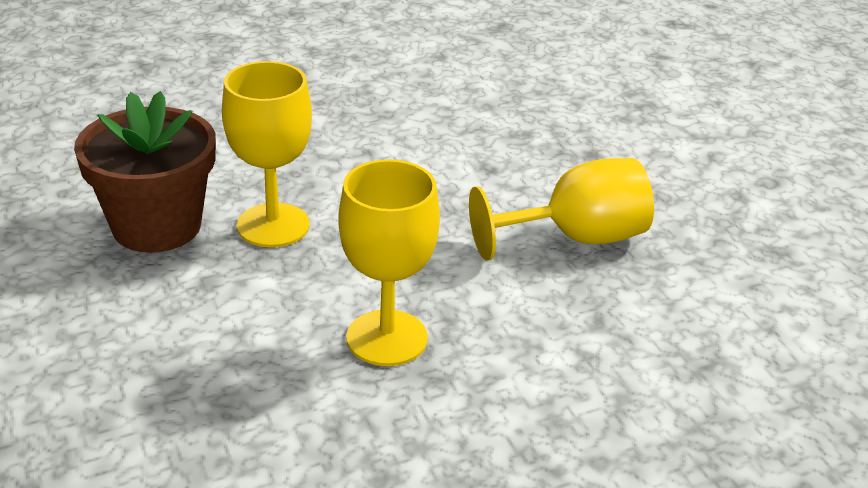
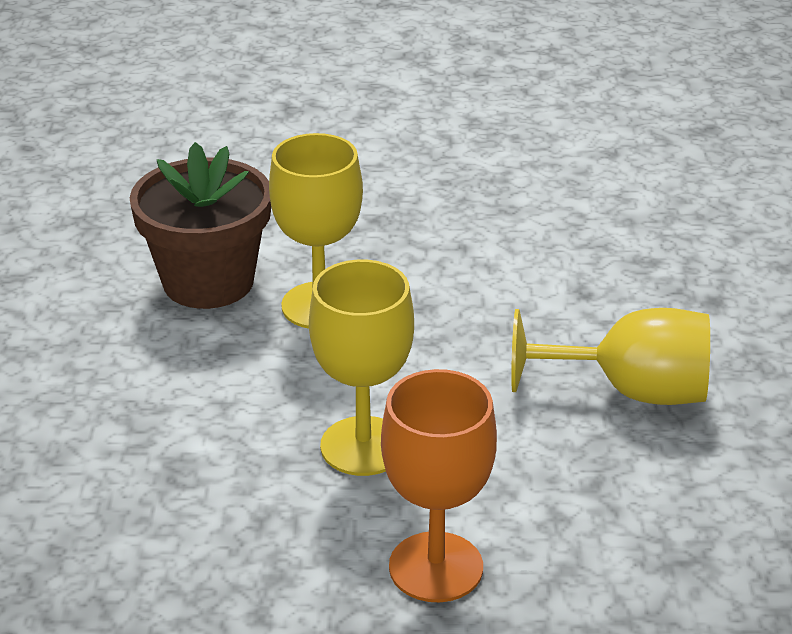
camera: 25 degrees right, 0 degrees up
none -> orange goblet [381,369,497,602]

